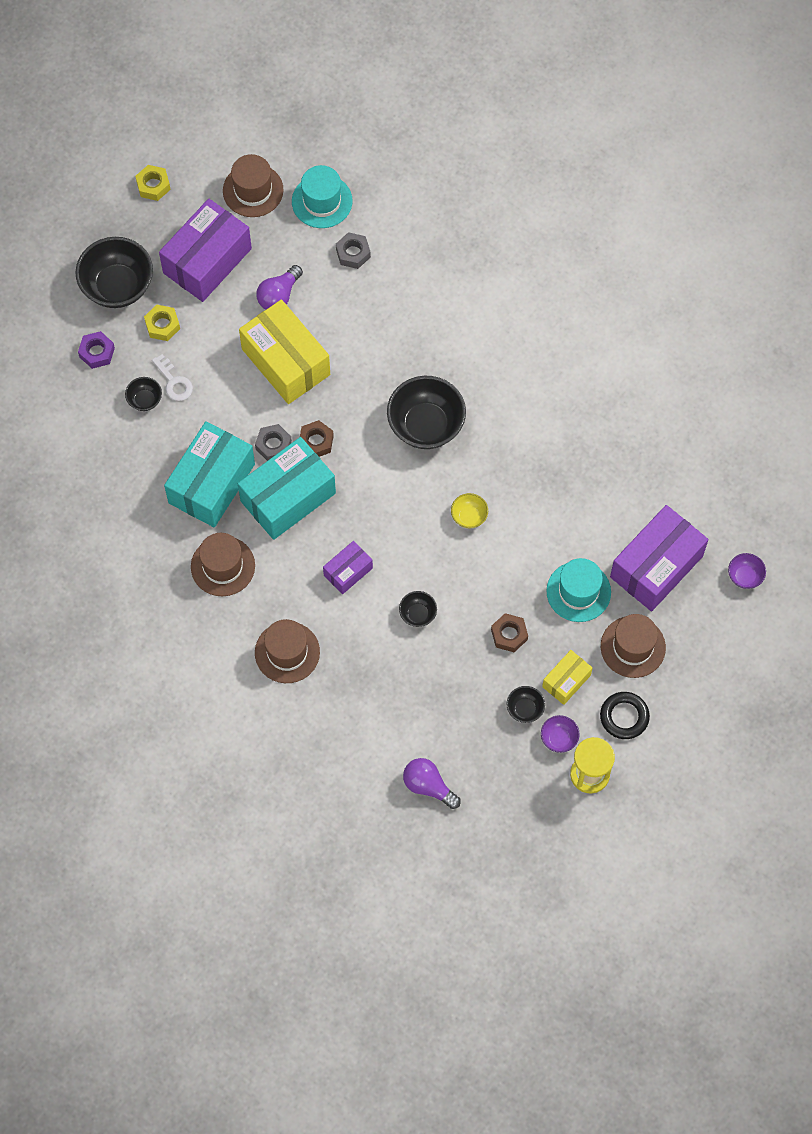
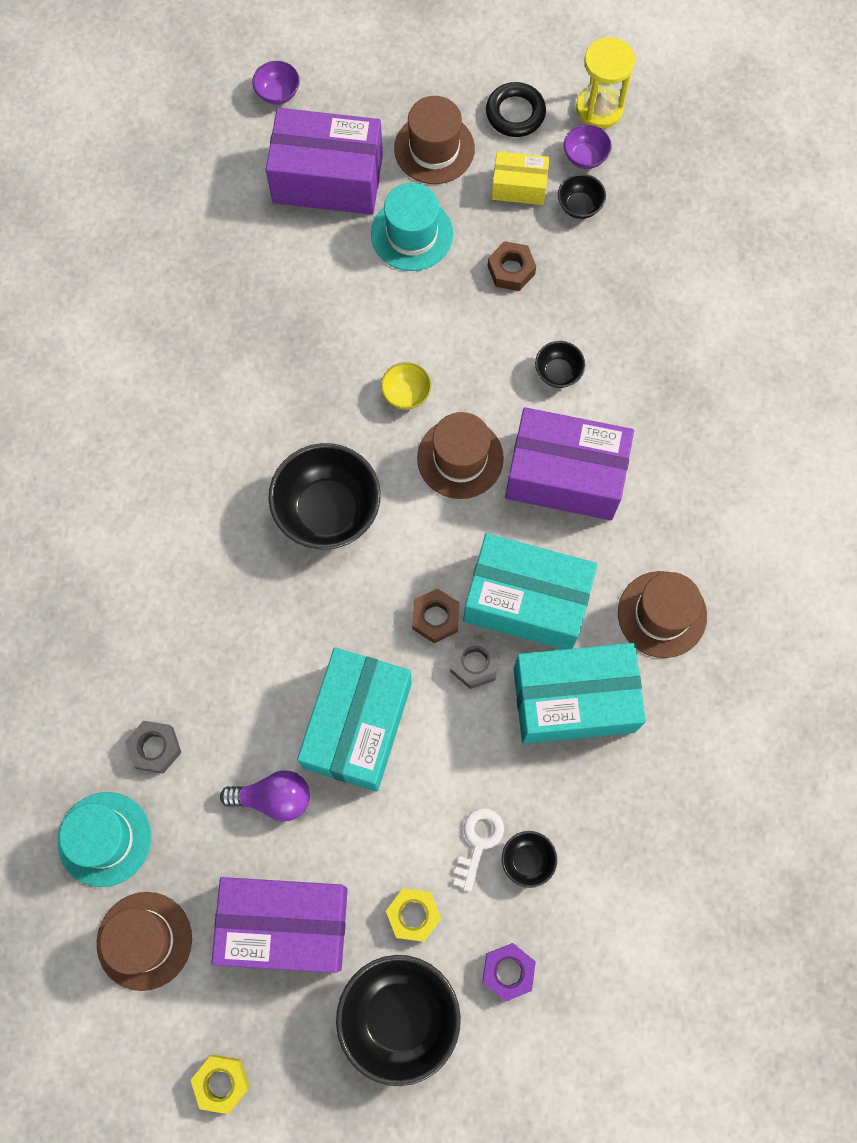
camera: 125 degrees left, 5 degrees up
yellow box [239,299,330,404] -> turquoise box [297,648,412,792]
brown hat [255,619,320,683] -> brown hat moved to [417,412,504,499]
purple box [323,541,373,594] -> purple box [505,407,634,520], size x1.95
purple light bulb [403,758,461,809] -> none

